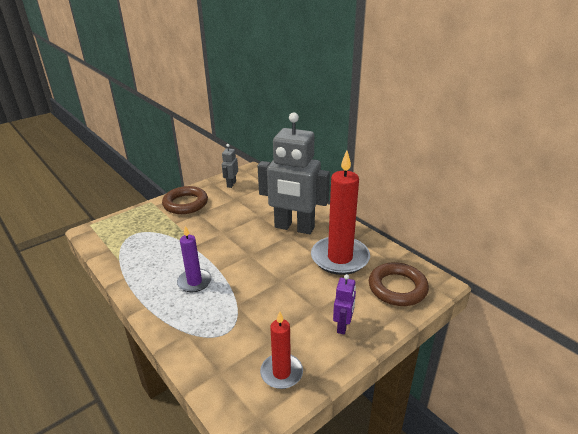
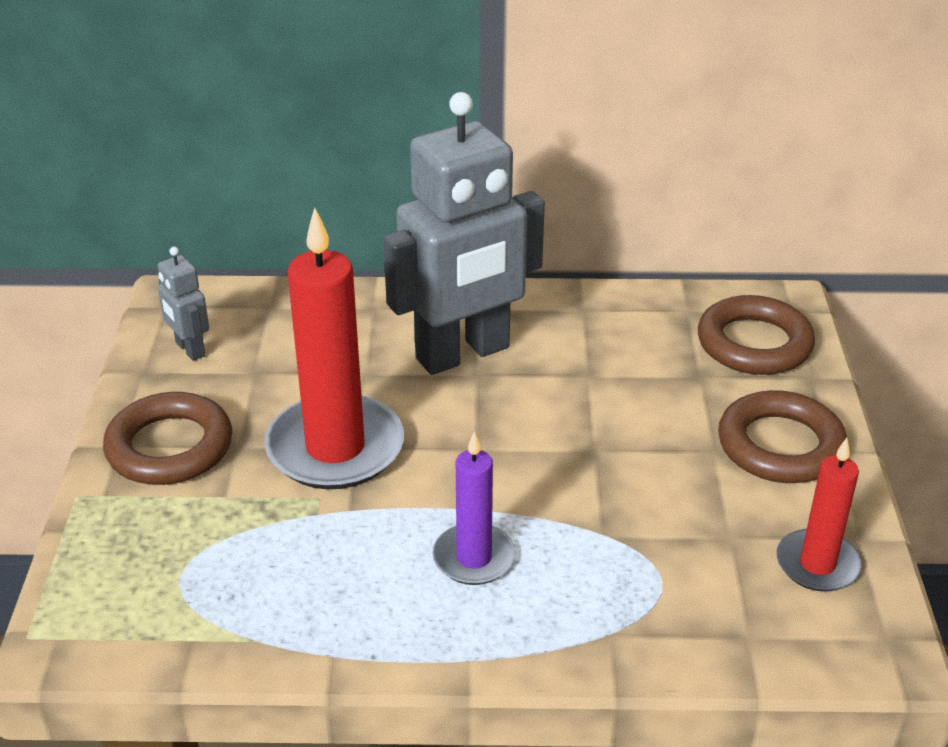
camera: 50 degrees left, 5 degrees up
red candle [311,151,370,275] -> red candle moved to [264,208,404,489]
purple robot [333,274,356,335] -> brown ring [718,390,847,483]

